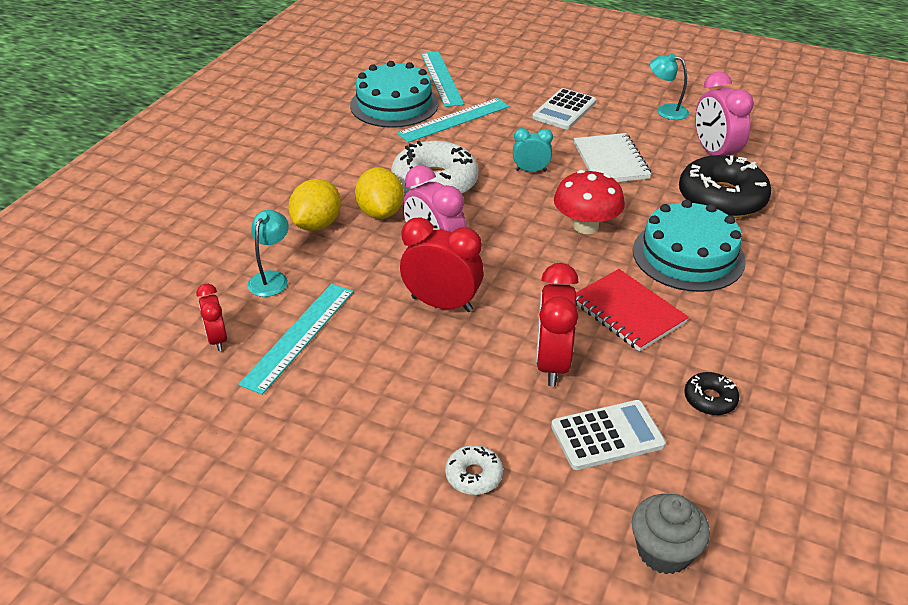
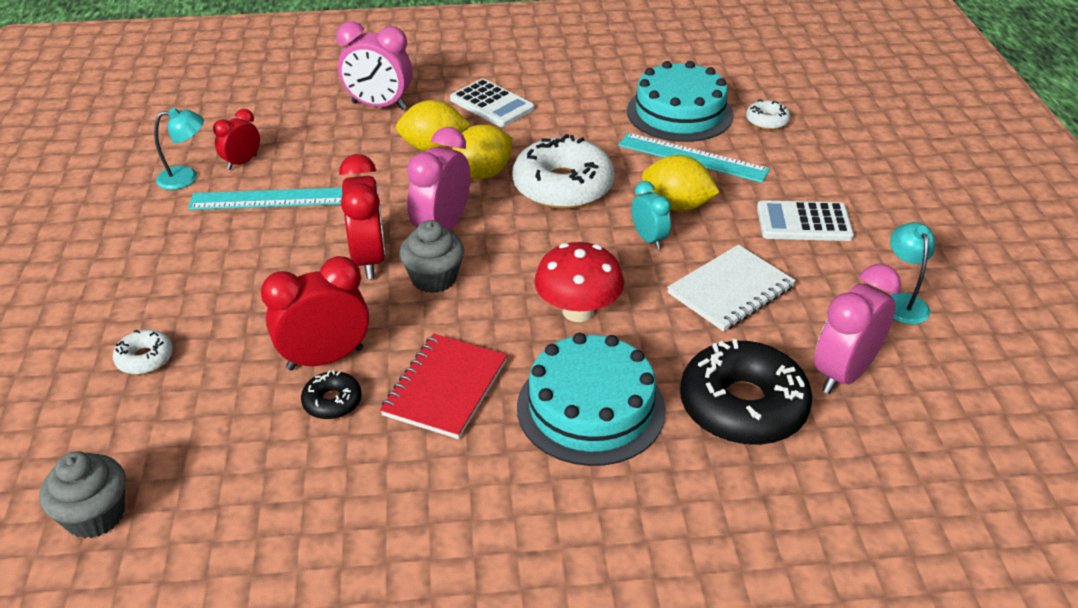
camera: 60 degrees right, 0 degrees up
turquoise lamp [248,210,289,297] -> turquoise lamp moved to [154,108,204,190]
turquoise ruler [421,51,464,107] -> white donut [746,100,790,130]
white calculator [551,400,666,470] -> white calculator moved to [450,79,534,127]
black donut [684,372,739,415] -> black donut moved to [301,370,362,419]
none -> pink clock [336,21,412,110]
none -> grey cupcake [400,220,464,293]
none -> yellow lemon [642,155,720,211]

